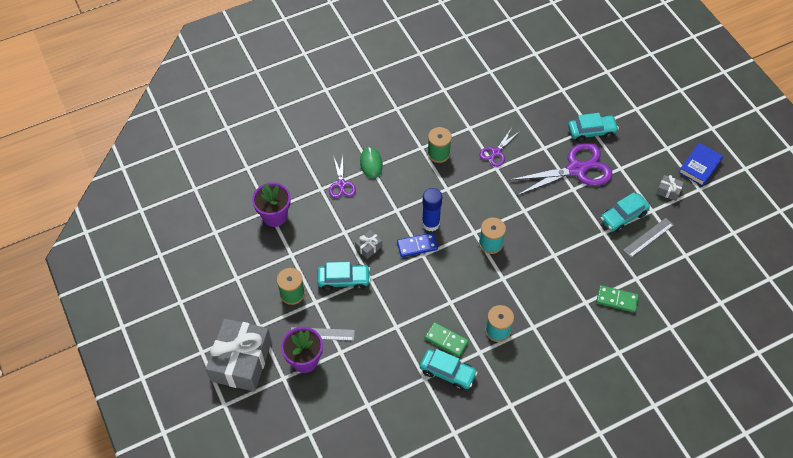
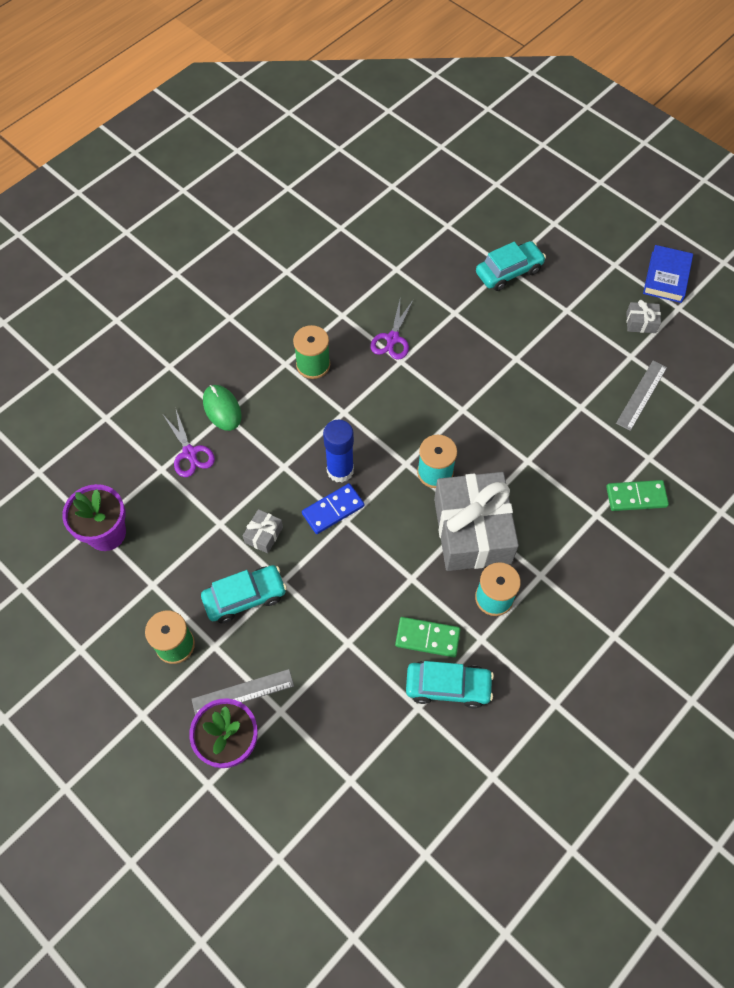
camera: 20 degrees left, 5 degrees up
grey gift [206,319,272,392] -> grey gift moved to [434,472,519,571]
purple scissors [510,143,612,196] -> none
turquoise car [600,192,650,232] -> none

